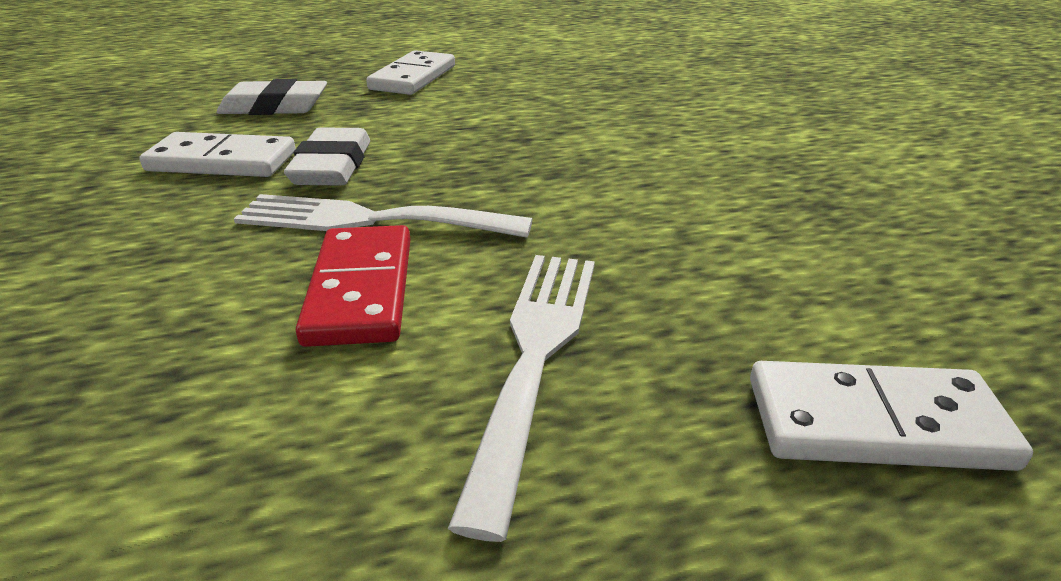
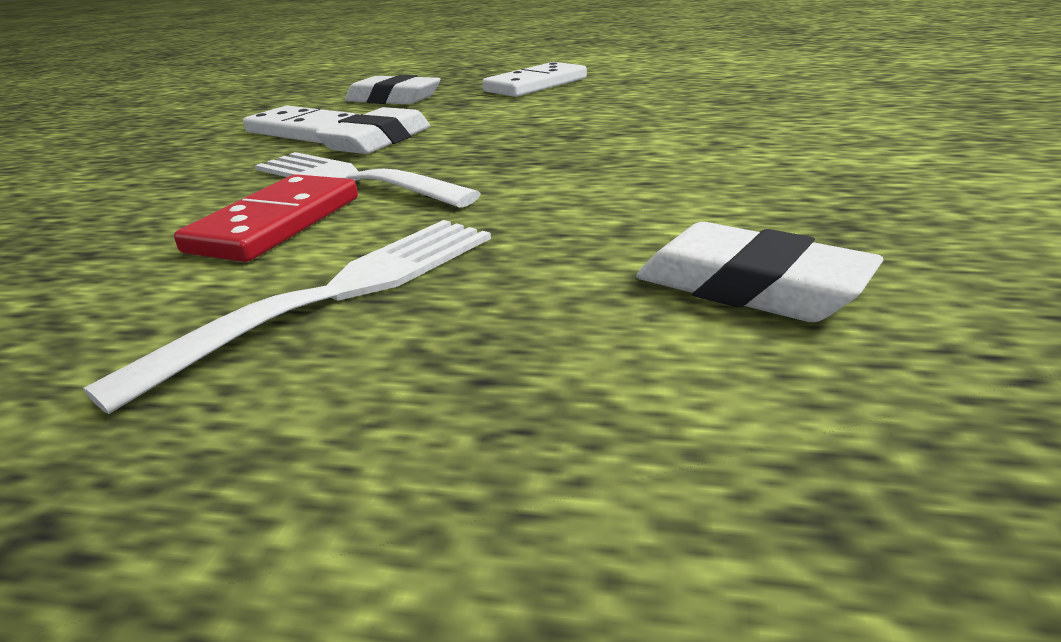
camera: 30 degrees right, 5 degrees down
white domino [750,361,1033,471] -> none
none -> white eraser [636,222,884,322]

